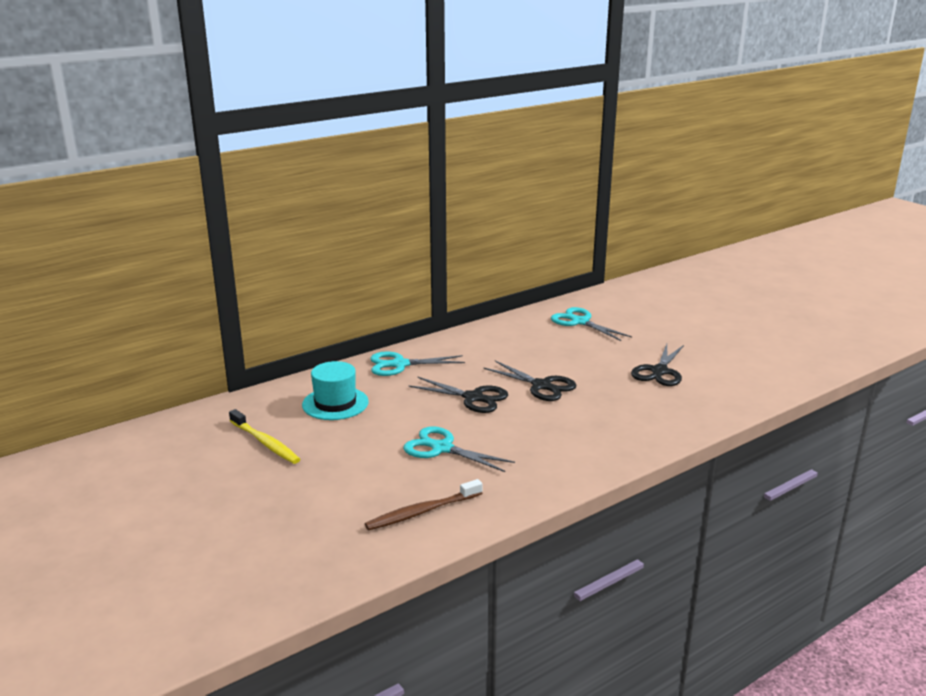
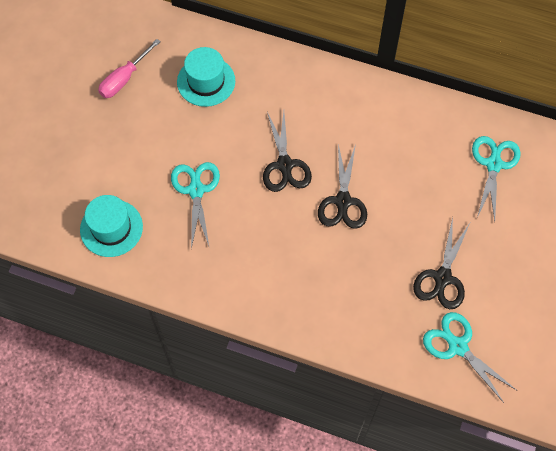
camera: 55 degrees right, 40 degrees up
yellow toothbrush [229,409,300,464] -> pink screwdriver [98,39,161,98]
brown toothbrush [365,479,482,530] -> turquoise hat [80,195,143,257]
turquoise scissors [370,352,465,376] -> turquoise scissors moved to [423,312,516,403]
black scissors [631,344,684,386] -> black scissors turned 60 degrees counterclockwise [413,217,470,309]

